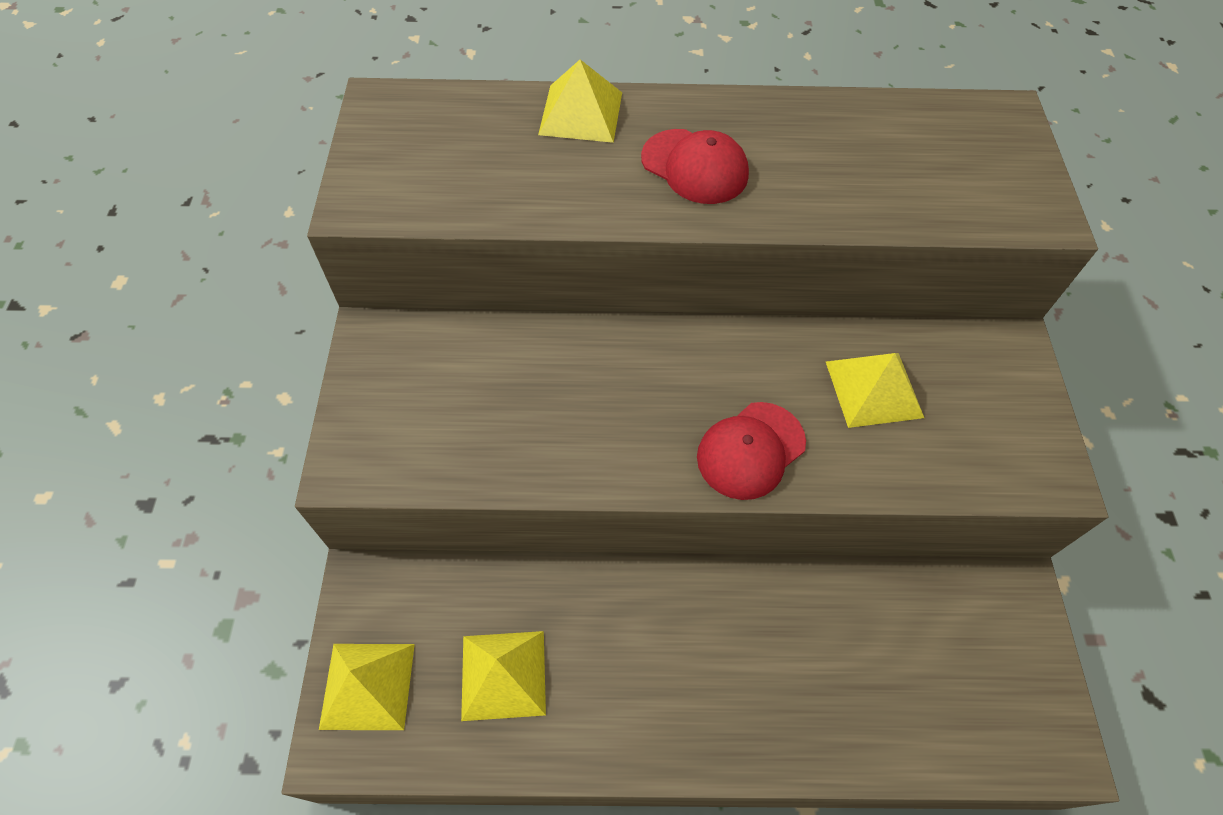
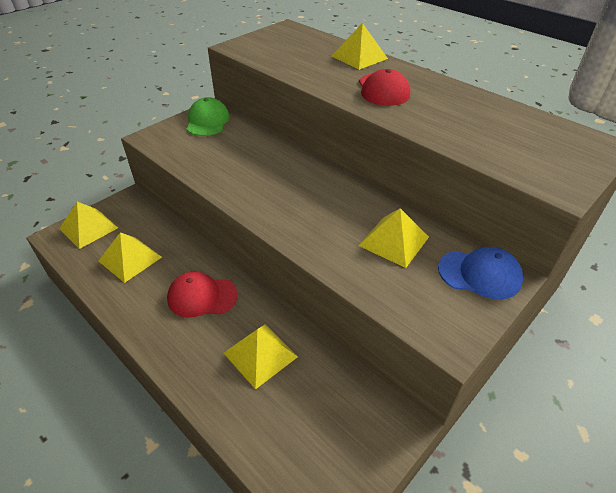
camera: 45 degrees right, 15 degrees down
red cap [697,402,806,500] -> red cap moved to [167,272,238,318]
none -> green cap [187,97,230,136]
none -> yellow pyramid [224,324,298,390]
none -> blue cap [438,247,523,300]

